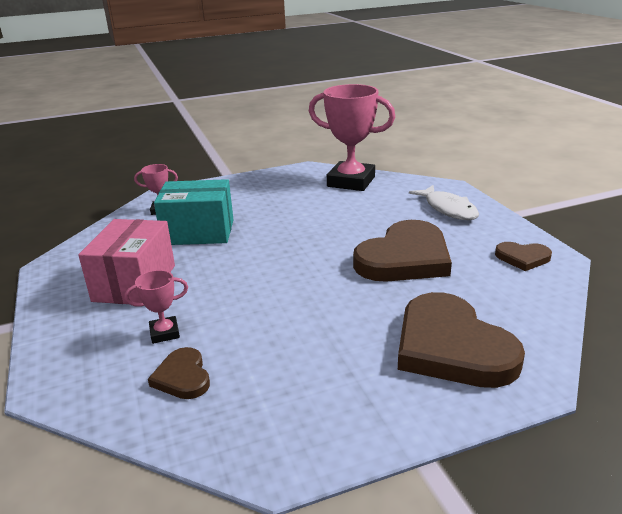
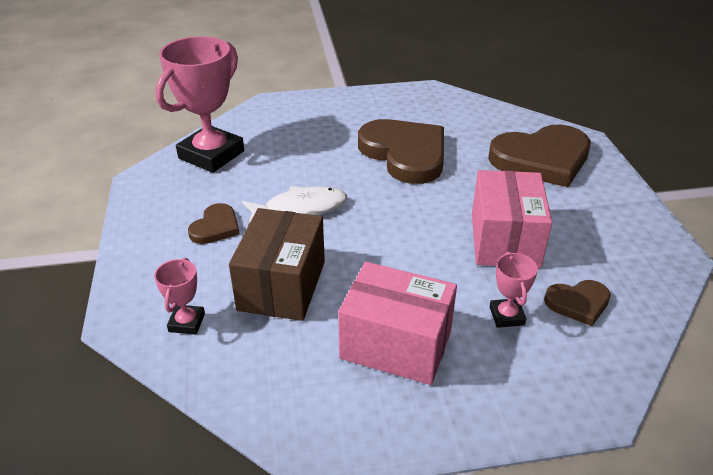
camera: 80 degrees left, 10 degrees up
turquoise box [154,179,234,245] -> brown box [229,208,325,321]
white fish [409,185,479,220] -> white fish moved to [242,186,347,226]
brown heart [495,242,552,271] -> brown heart moved to [188,203,240,244]
none -> pink box [472,170,552,268]

